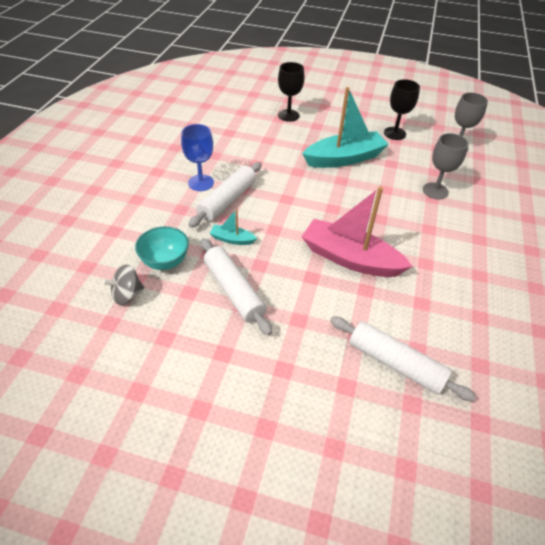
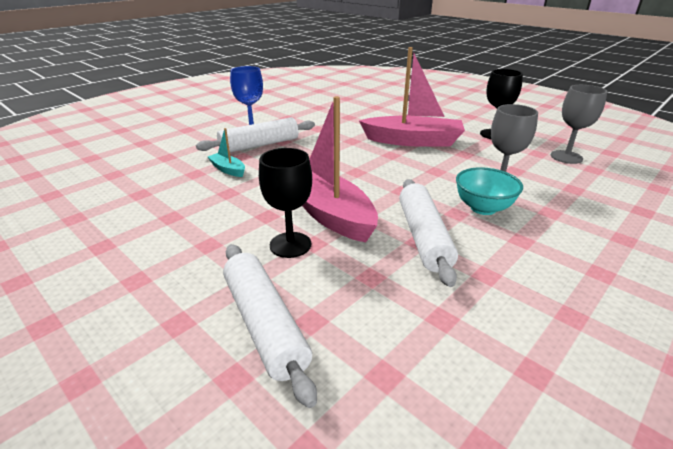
camera: 30 degrees right, 15 degrees down
grey spinning top [102,265,144,305] -> none
turquoise bowl [135,226,189,270] -> turquoise bowl moved to [456,167,523,215]
white rolling pin [201,238,272,335] -> white rolling pin moved to [399,179,458,287]
black goblet [278,62,304,122] -> black goblet moved to [259,148,312,258]
turquoise boat [302,87,389,168] -> pink boat [359,47,465,147]

